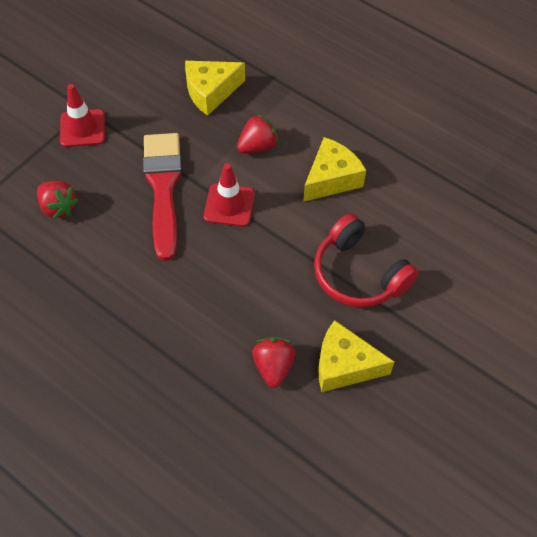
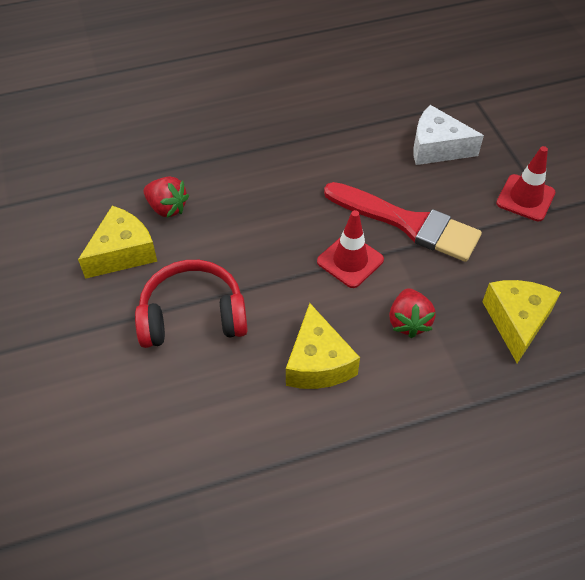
camera: 125 degrees right, 5 degrees down
red strawberry [37,181,79,219] -> white cheese [414,105,484,165]

